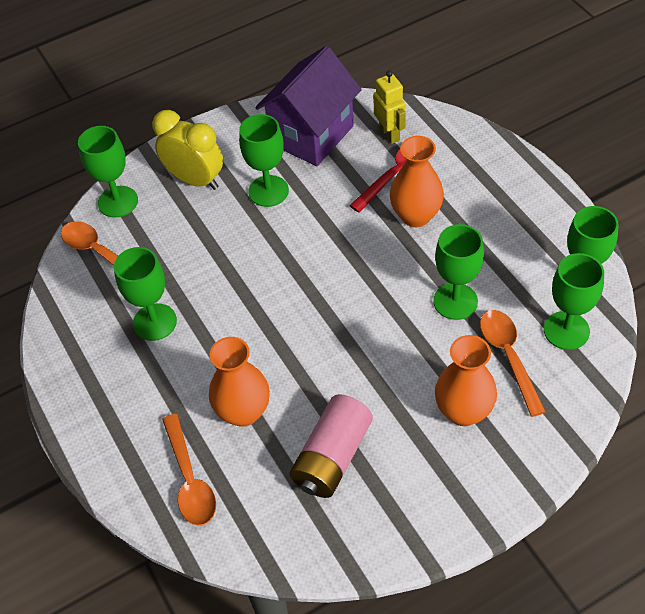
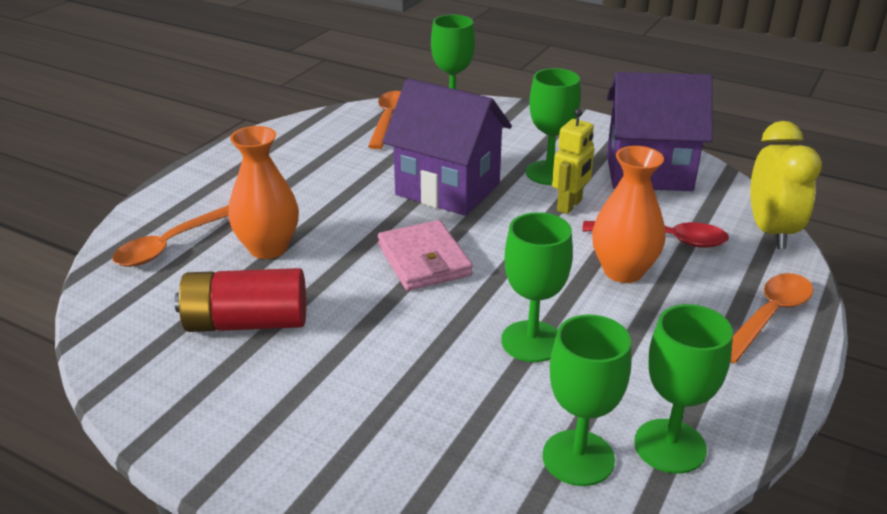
camera: 55 degrees right, 20 degrees down
green goblet [114,247,177,341] -> none
yellow clock [152,110,223,190] -> yellow clock moved to [750,121,822,249]
pink battery [290,394,373,498] -> red battery [174,268,306,332]
yellow robot [373,71,406,144] -> yellow robot moved to [552,108,595,214]
orange vase [435,335,497,426] -> none
orange spoon [480,310,546,417] -> orange spoon moved to [730,273,813,363]
none -> pink wallet [378,220,473,291]
none -> purple house [383,78,512,216]

